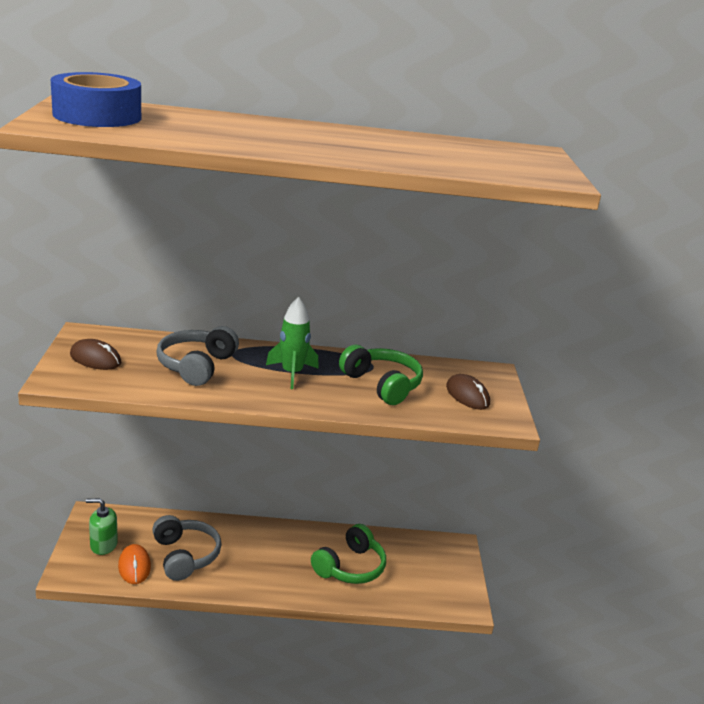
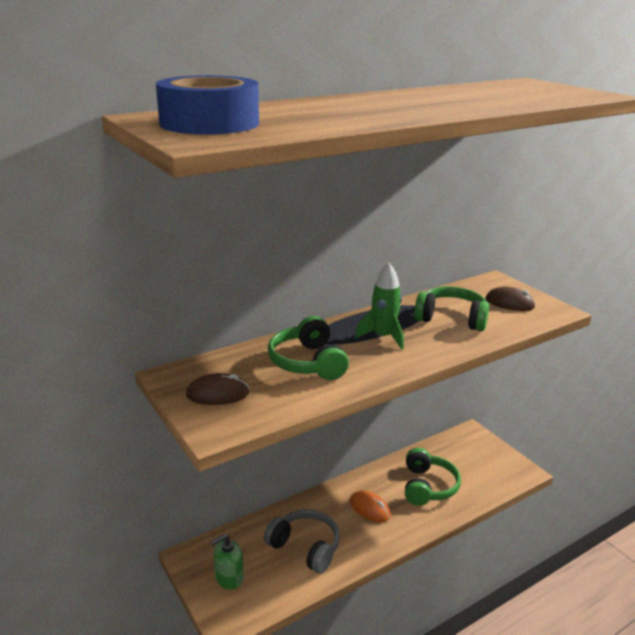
camera: 30 degrees left, 0 degrees up
orange mouse [118,544,151,584] -> orange mouse moved to [350,491,391,522]
grey headphones [156,326,239,386] -> green headphones [268,316,349,380]

